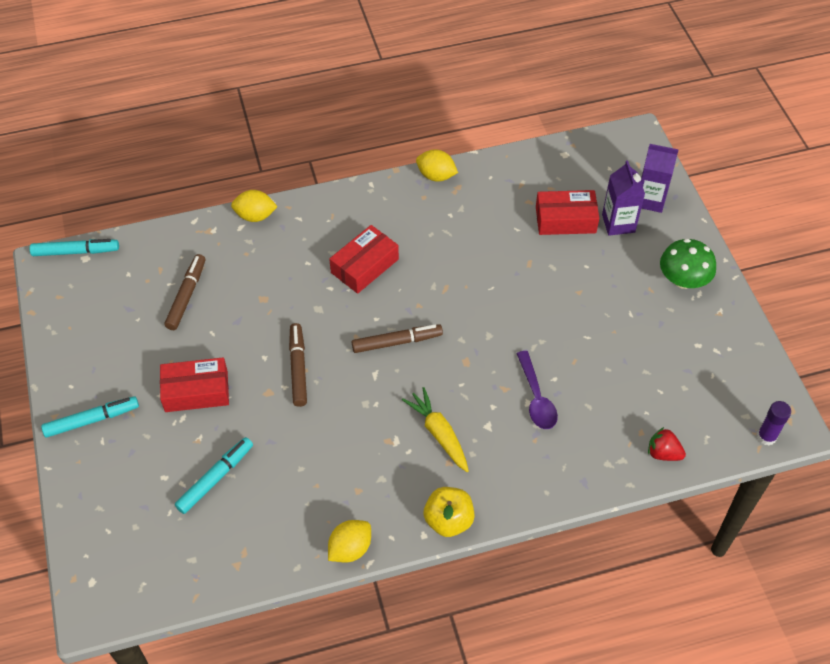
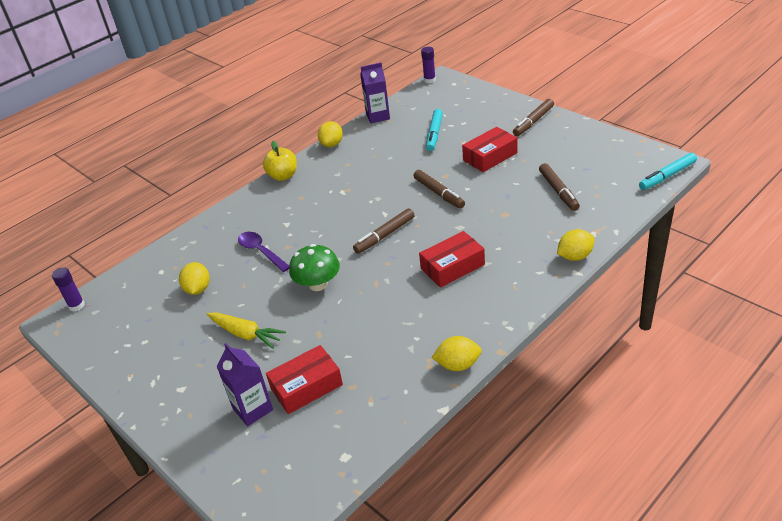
camera: 155 degrees right, 15 degrees down
turquoise marker [41,396,139,438] -> brown marker [513,99,554,136]
red box [329,225,399,294] -> red box turned 45 degrees clockwise [419,231,485,288]
yellow carrot [402,387,469,472] -> yellow carrot moved to [207,312,286,349]
purple carton [641,144,679,213] -> purple carton moved to [360,62,390,123]
red strawberry [648,427,686,461] -> none
green mushroom [660,238,716,289] -> green mushroom moved to [289,244,340,291]
none -> yellow lemon [179,262,210,295]
none -> purple glue stick [421,47,436,83]

